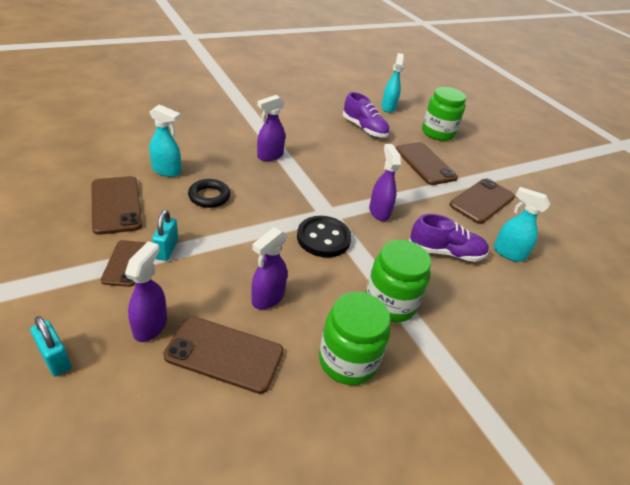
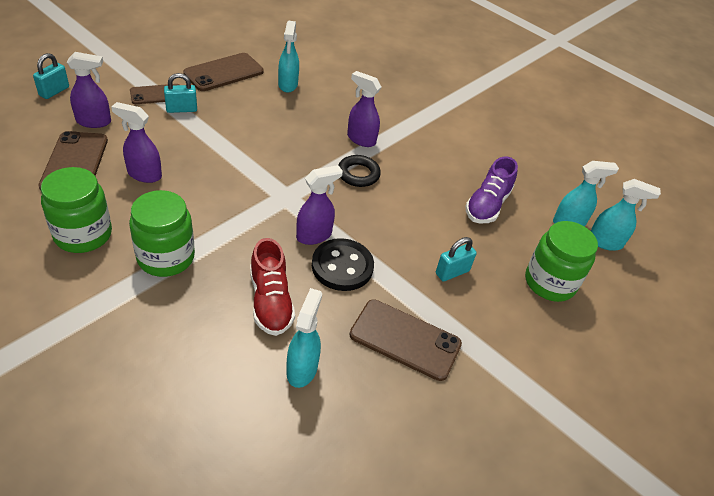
camera: 70 degrees right, 5 degrees up
black ring [188,179,230,208] -> black ring moved to [339,155,381,187]
black button [297,216,352,257] -> black button moved to [312,238,374,291]
brown phone [396,142,458,185] -> turquoise padlock [436,237,477,282]
purple shoe [409,214,489,262] -> red shoe [250,238,295,336]
none -> turquoise spray bottle [591,179,661,251]

